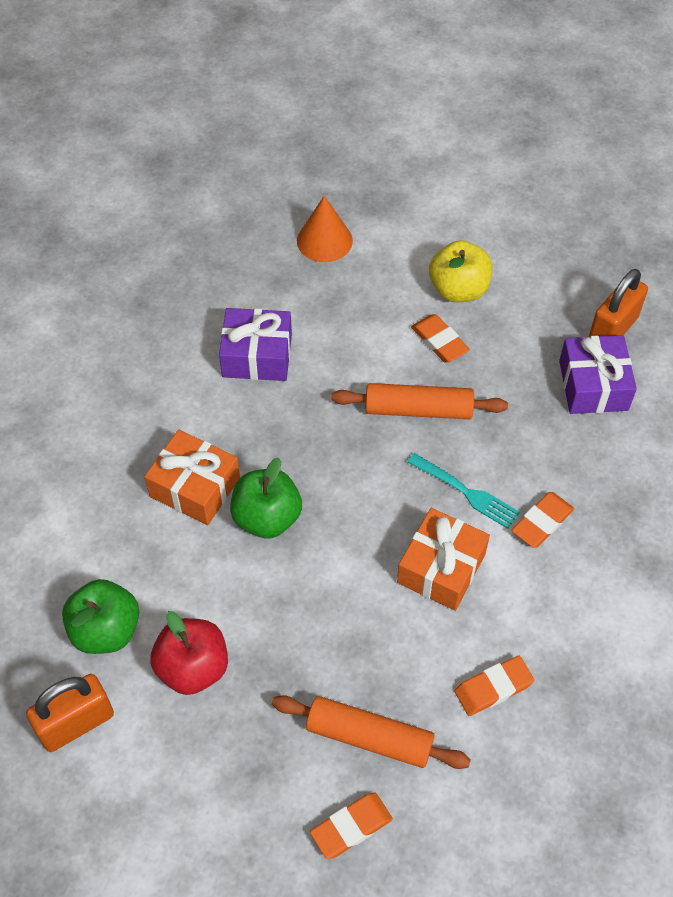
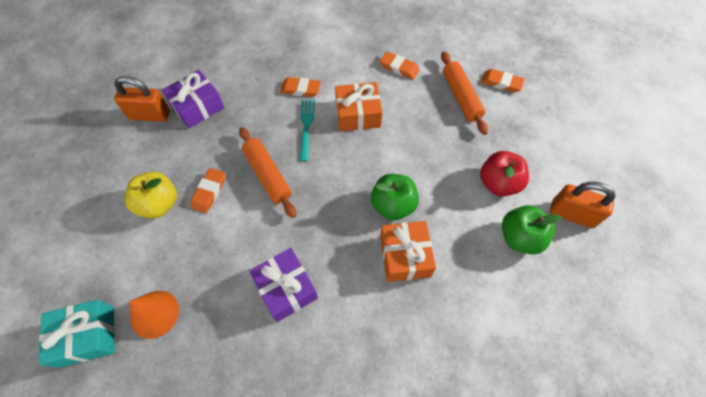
camera: 125 degrees left, 5 degrees up
none -> turquoise gift [39,300,115,368]

